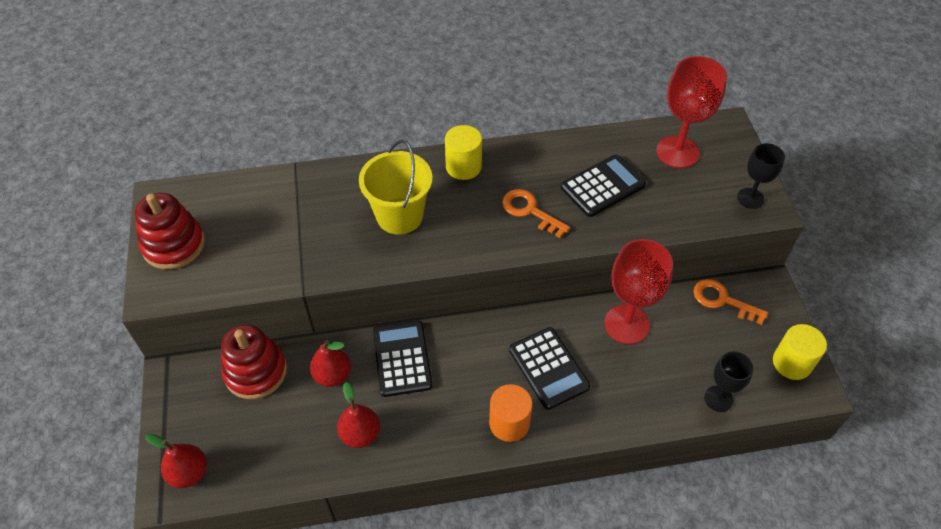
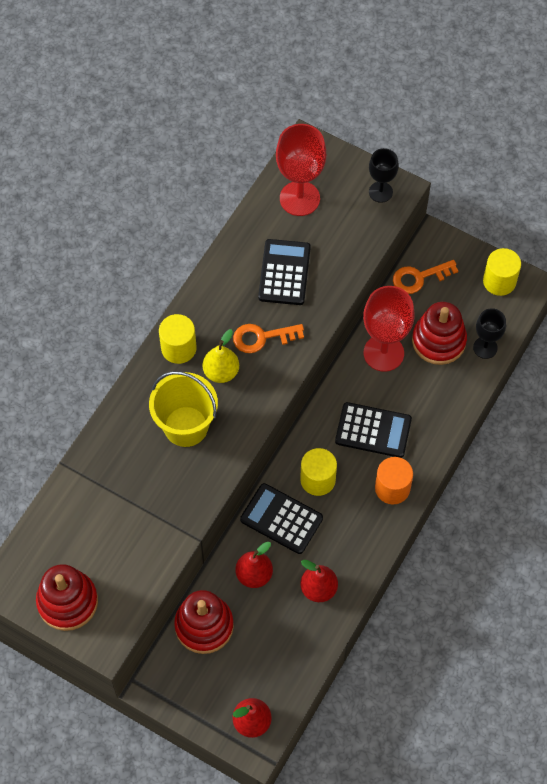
camera: 50 degrees left, 10 degrees up
none -> yellow pear [203,329,239,383]
none -> yellow cylinder [300,448,337,496]
none -> red stacking toy [412,302,467,365]

